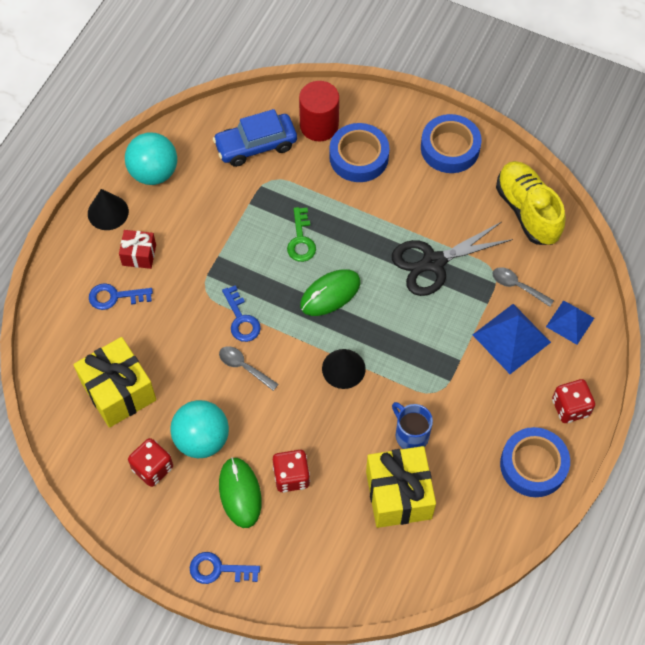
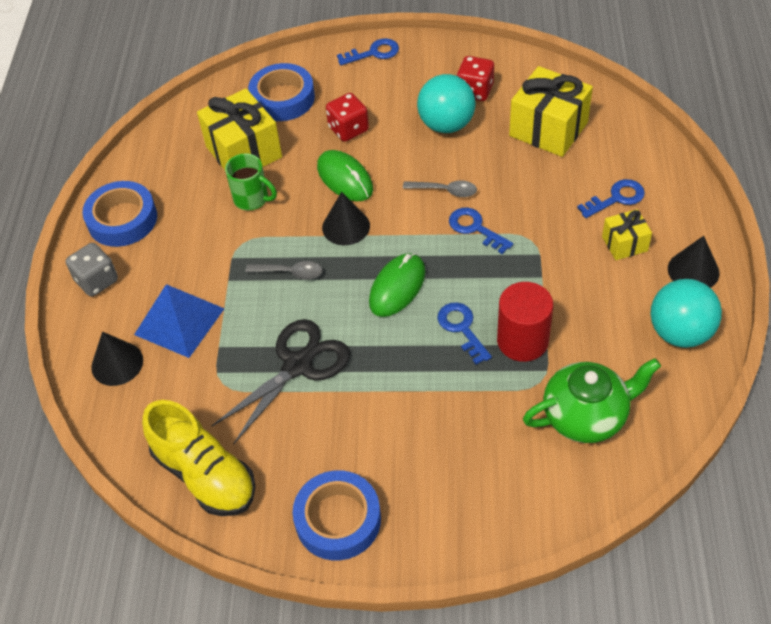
camera: 160 degrees right, 10 degrees down
red gift [119,230,156,269] -> yellow gift [602,209,652,260]
blue car [213,109,297,167] -> green teapot [523,358,661,443]
green mouse [219,457,262,528] -> green mouse moved to [317,150,373,201]
green key [287,207,316,262] -> blue key [437,302,492,365]
red cylinder [299,81,339,141] -> red cylinder moved to [497,282,553,362]
blue tape [329,123,389,182] -> blue tape moved to [248,63,315,121]
blue mug [392,402,433,449] -> green mug [225,153,277,210]
grey spoon [493,267,554,307] -> grey spoon moved to [245,261,323,279]
blue pyramid [546,300,594,345] -> black cone [91,332,143,386]
red dice [552,379,595,423] -> grey dice [66,243,118,297]

